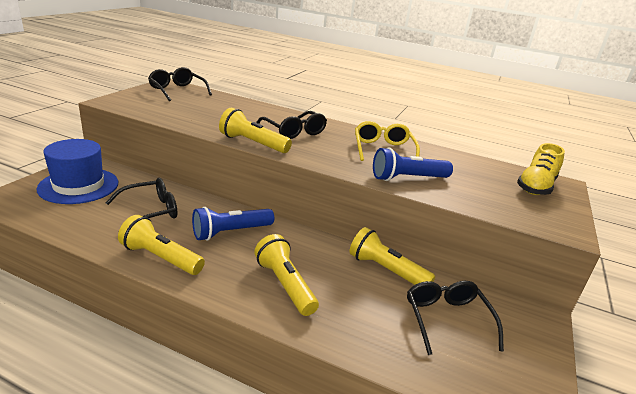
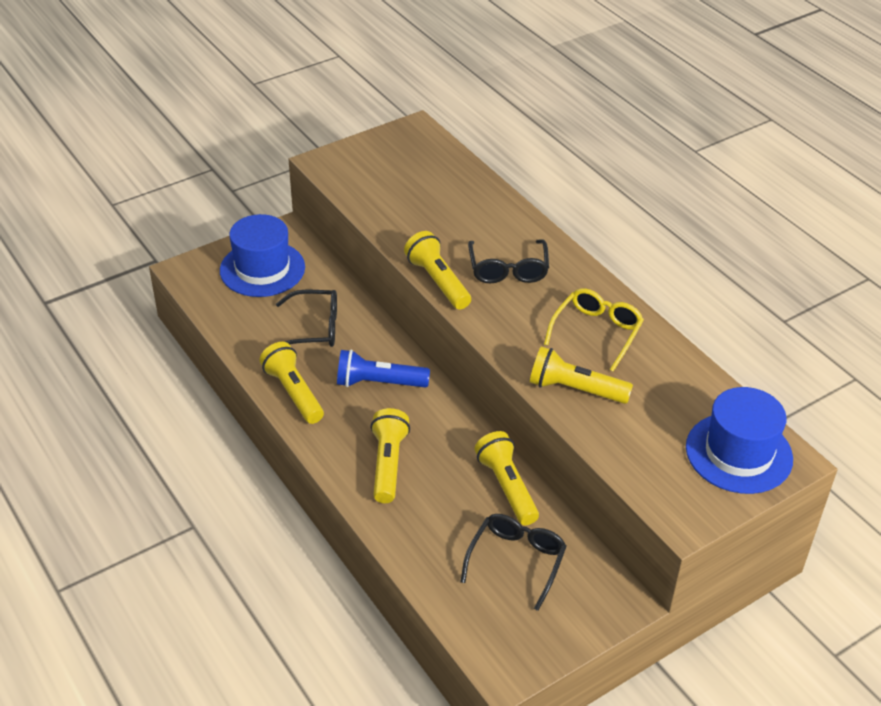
camera: 35 degrees right, 15 degrees up
black glasses [148,67,212,101] -> none
blue flashlight [373,147,453,181] -> yellow flashlight [530,346,633,404]
yellow shoe [517,143,565,195] -> blue hat [686,387,793,494]

